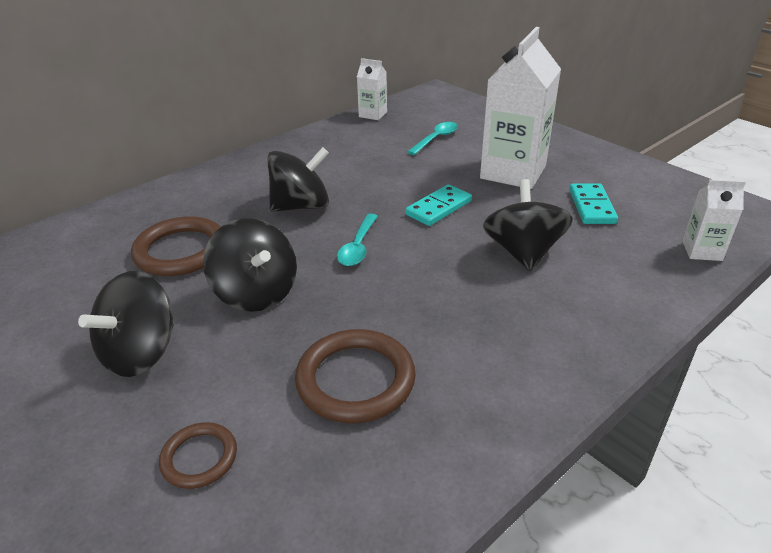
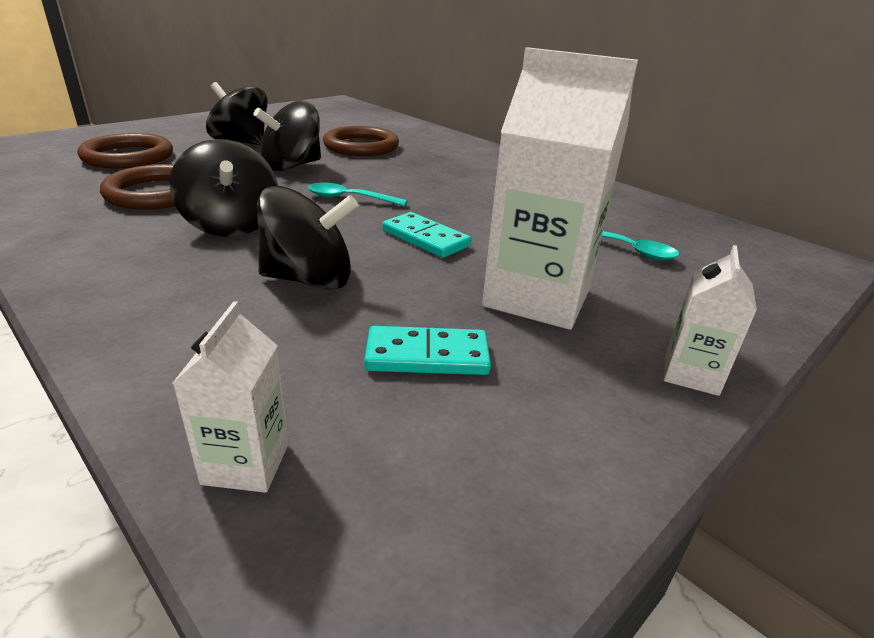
camera: 85 degrees right, 5 degrees down
brown ring [159,422,237,489] -> brown ring [78,133,173,168], size x1.77
black spinning top [267,147,329,212] -> black spinning top moved to [169,139,278,237]
white carton [357,58,387,120] -> white carton moved to [664,245,757,396]

